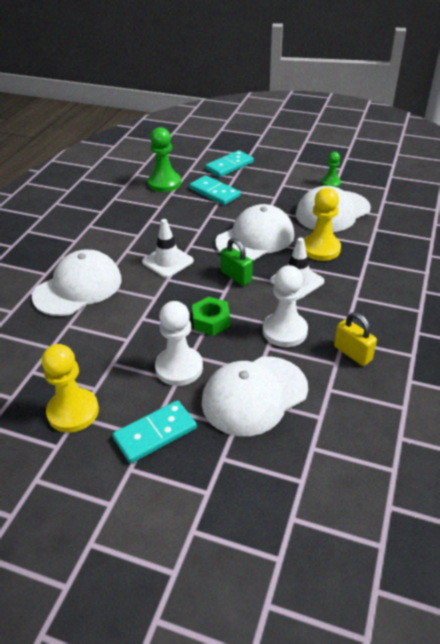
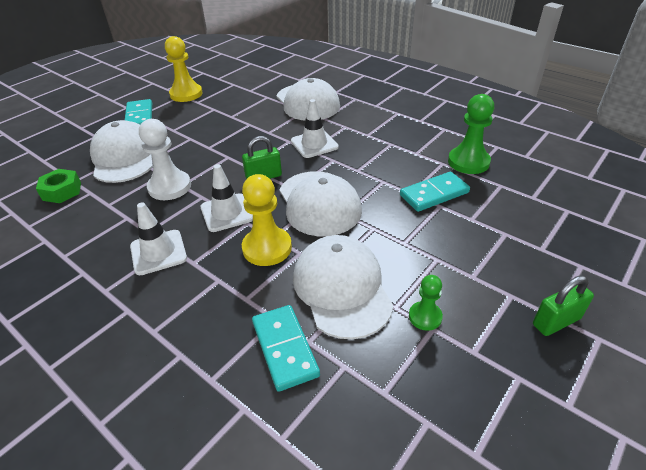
camera: 110 degrees right, 0 degrees up
white pawn [155,301,203,386] -> none
green nut [192,297,230,335] -> green nut moved to [36,169,81,203]
turquoise domino [205,150,254,177] -> turquoise domino moved to [252,305,320,392]
yellow padlock [334,312,377,366] -> none
none -> white traffic cone [130,202,187,275]
none -> green padlock [533,275,594,336]

